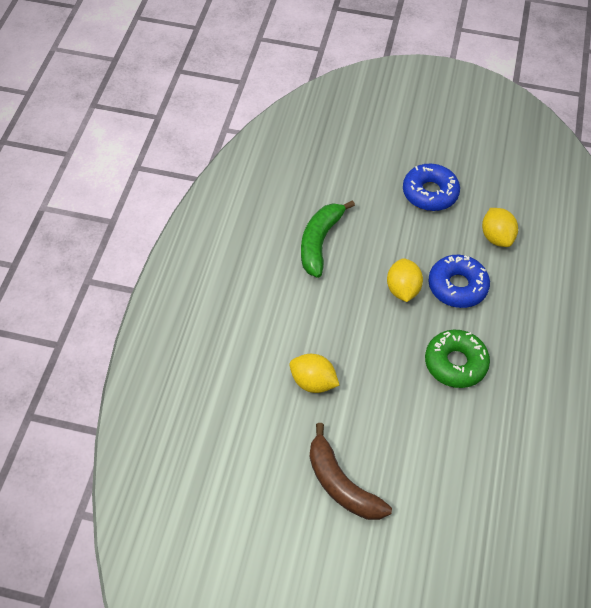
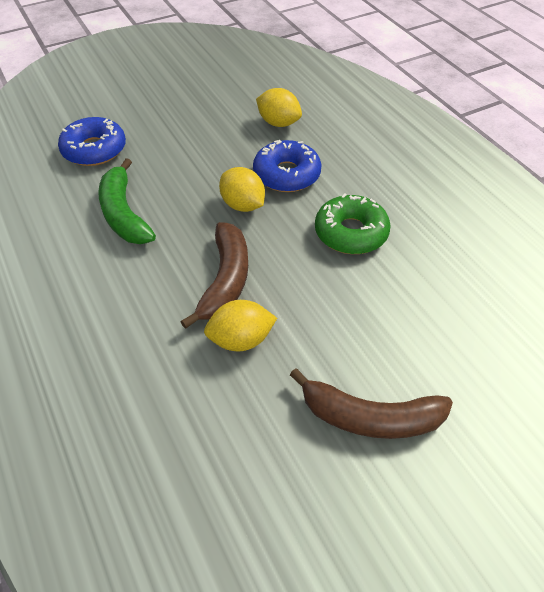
camera: 40 degrees left, 5 degrees down
blue donut [403,164,460,211] -> blue donut moved to [58,117,126,166]
none -> brown banana [181,222,248,329]

